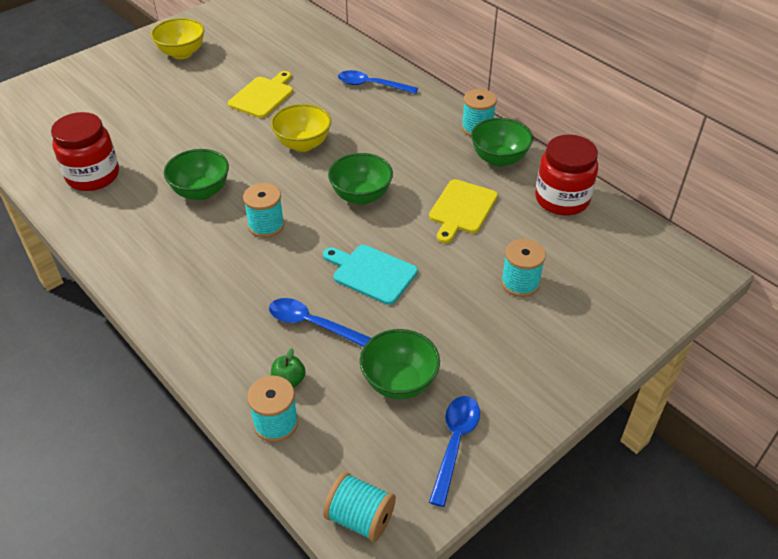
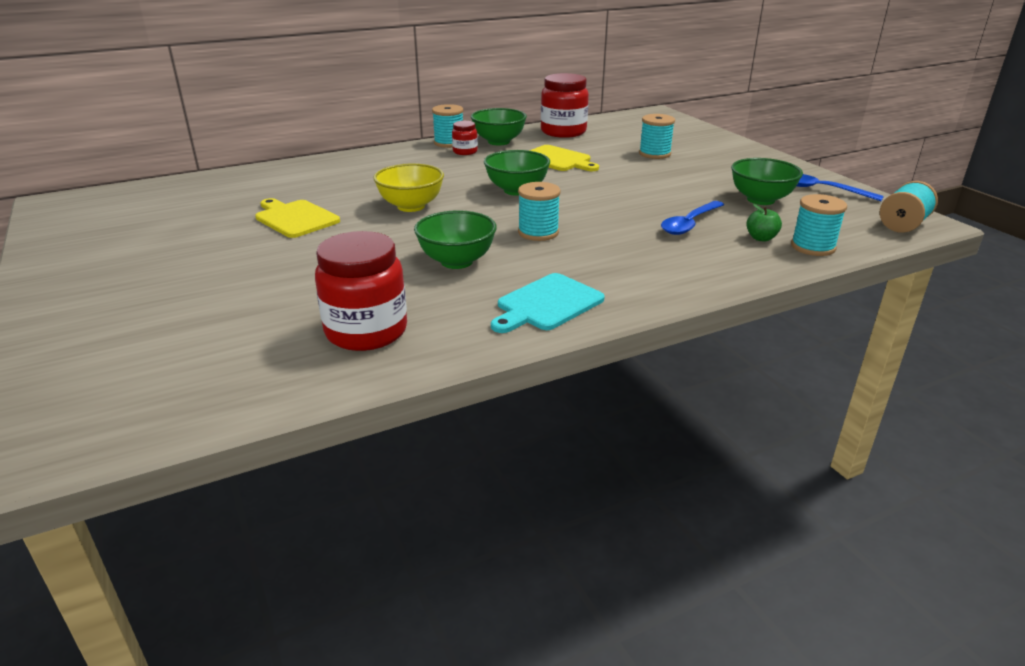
camera: 75 degrees left, 15 degrees down
yellow bowl [151,18,204,59] -> none
turquoise cutting board [323,245,418,305] -> turquoise cutting board moved to [491,273,605,333]
blue spoon [338,70,418,94] -> none
none -> red jar [452,121,478,155]

